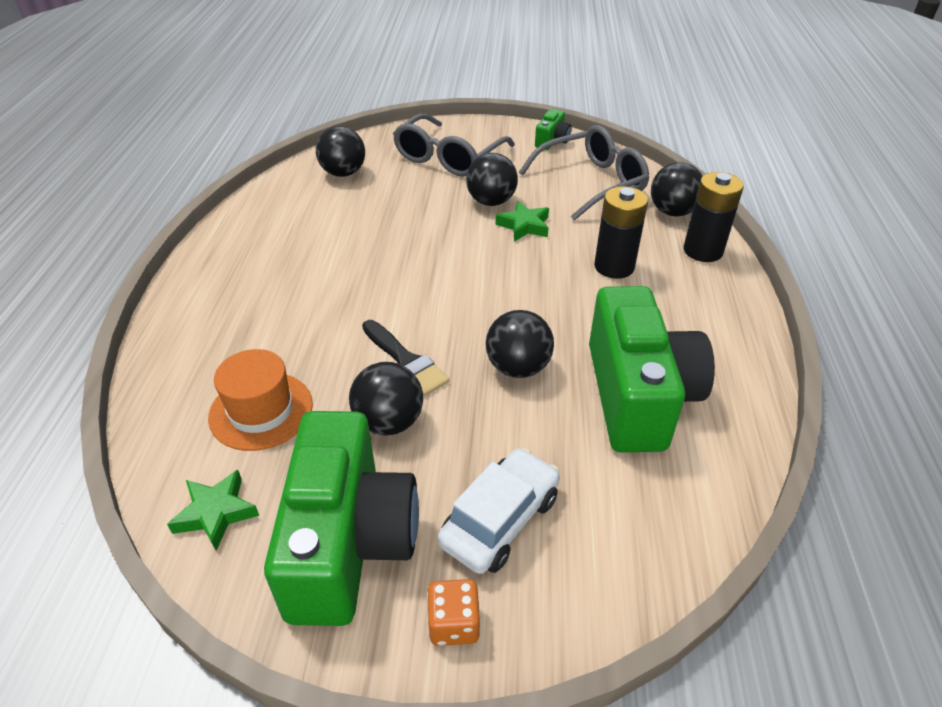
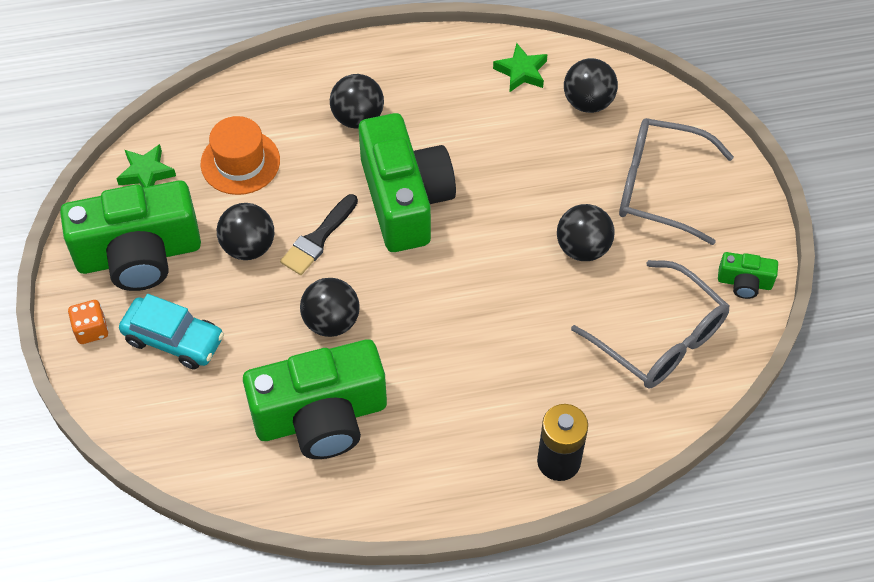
camera: 75 degrees right, 15 degrees up
white car [438,448,560,574] -> turquoise car [119,294,224,369]
green star [496,201,549,242] -> green star moved to [493,43,547,93]
black battery [594,186,648,279] -> none
black ball [651,162,703,217] -> black ball moved to [330,74,384,129]
none -> green camera [359,113,456,252]

